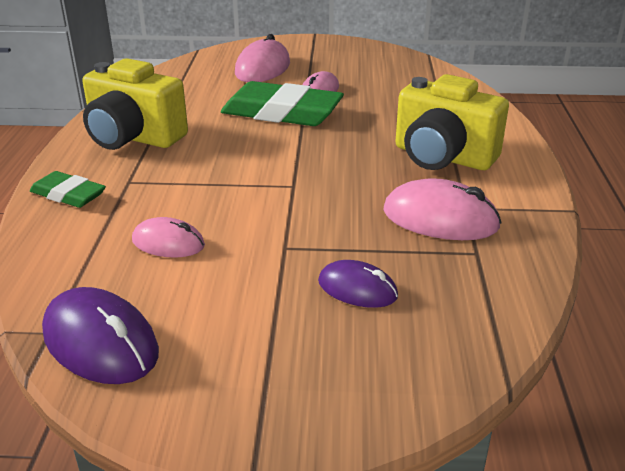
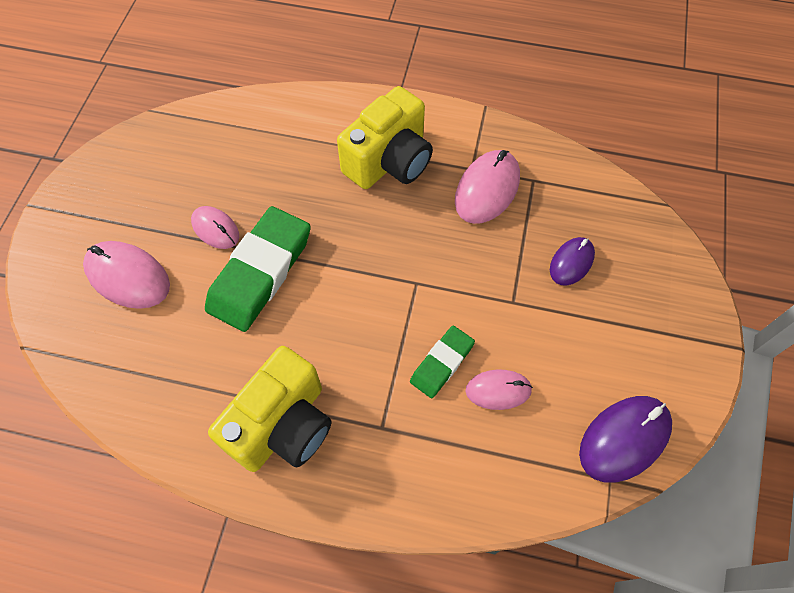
camera: 80 degrees left, 30 degrees up
green eraser [30,171,106,208] -> green eraser moved to [410,326,475,398]
pink mouse [132,217,205,258] -> pink mouse turned 60 degrees clockwise [466,370,533,410]

